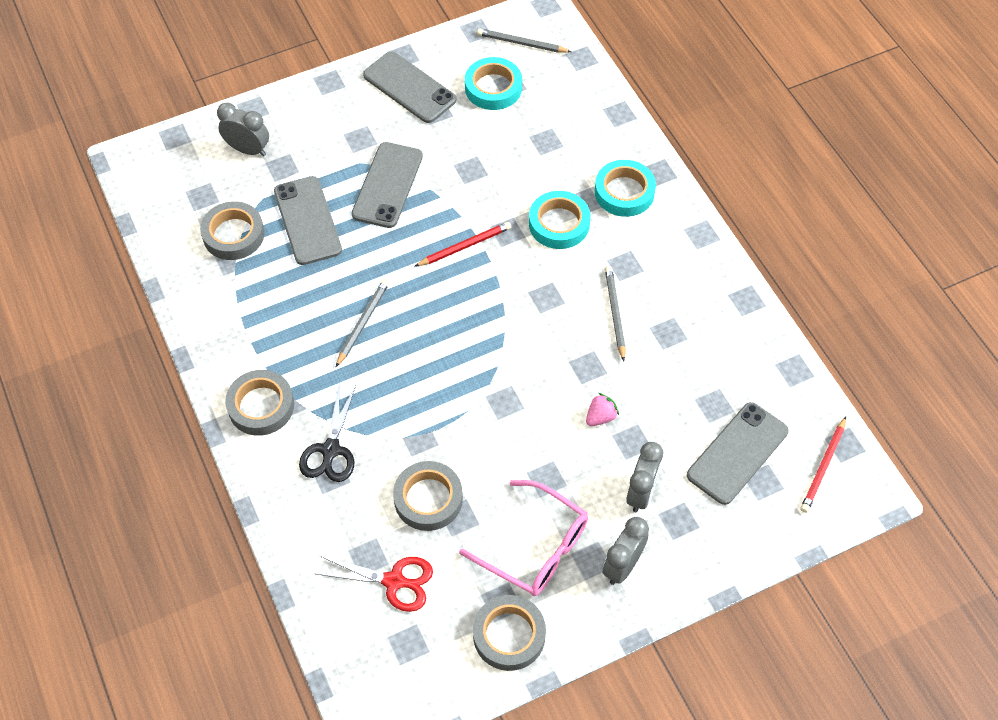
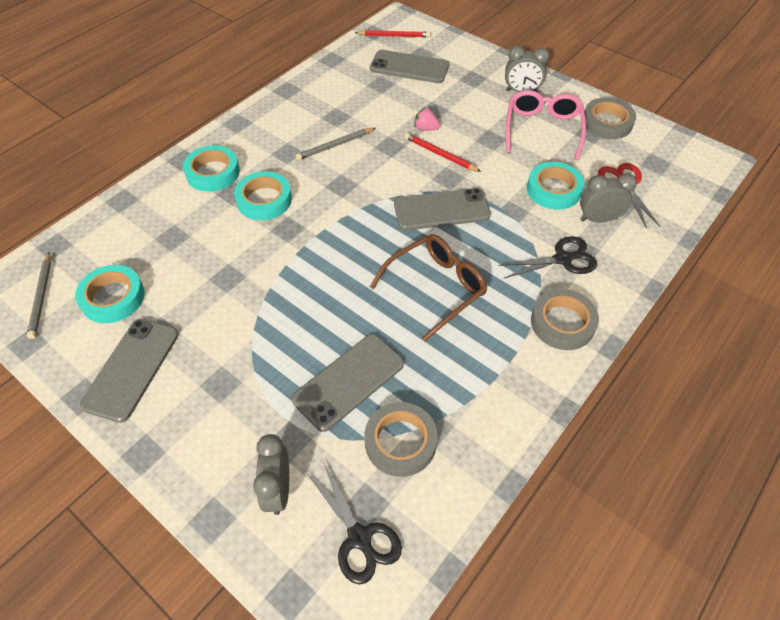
camera: 115 degrees left, 5 degrees down
grey pencil [336,279,390,367] -> brown glasses [370,234,487,341]
grey phone [352,142,423,228] -> grey phone moved to [394,188,491,230]
grey tape [393,461,463,531] -> turquoise tape [527,162,585,210]
red pencil [414,222,511,267] -> red pencil moved to [405,133,481,172]
grey clock [626,442,663,512] -> grey clock moved to [580,173,637,223]
none -> black scissors [306,462,402,585]

